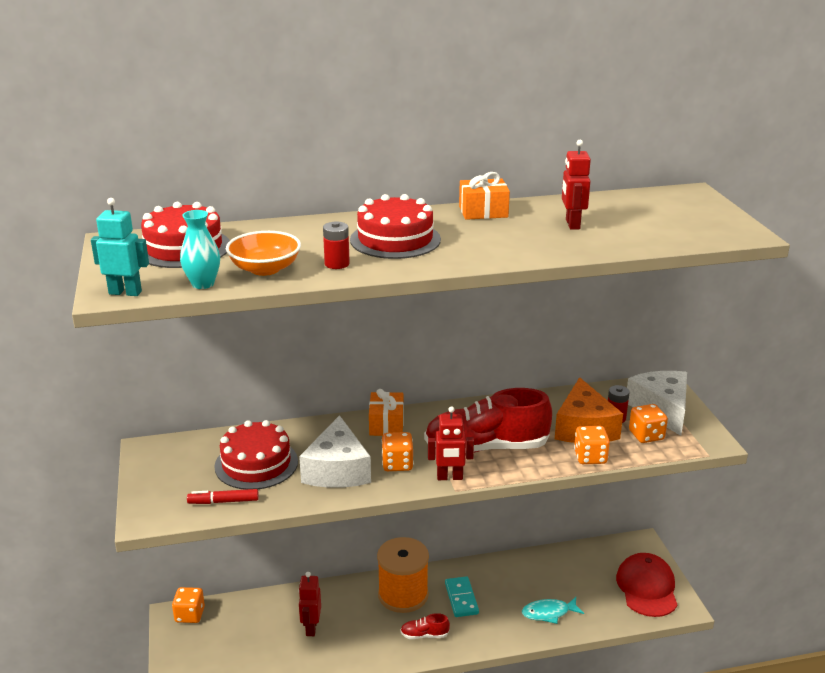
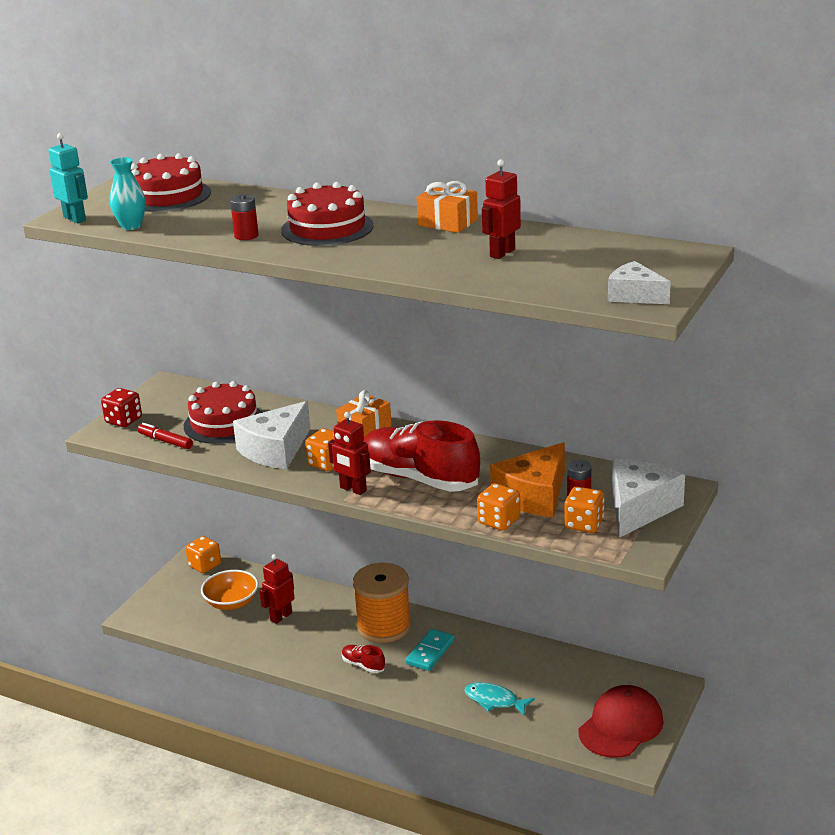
camera: 40 degrees right, 0 degrees up
orange bowl [226,231,301,276] -> orange bowl moved to [201,570,259,610]
none -> red dice [101,388,142,427]
none -> white cheese [608,261,671,304]

